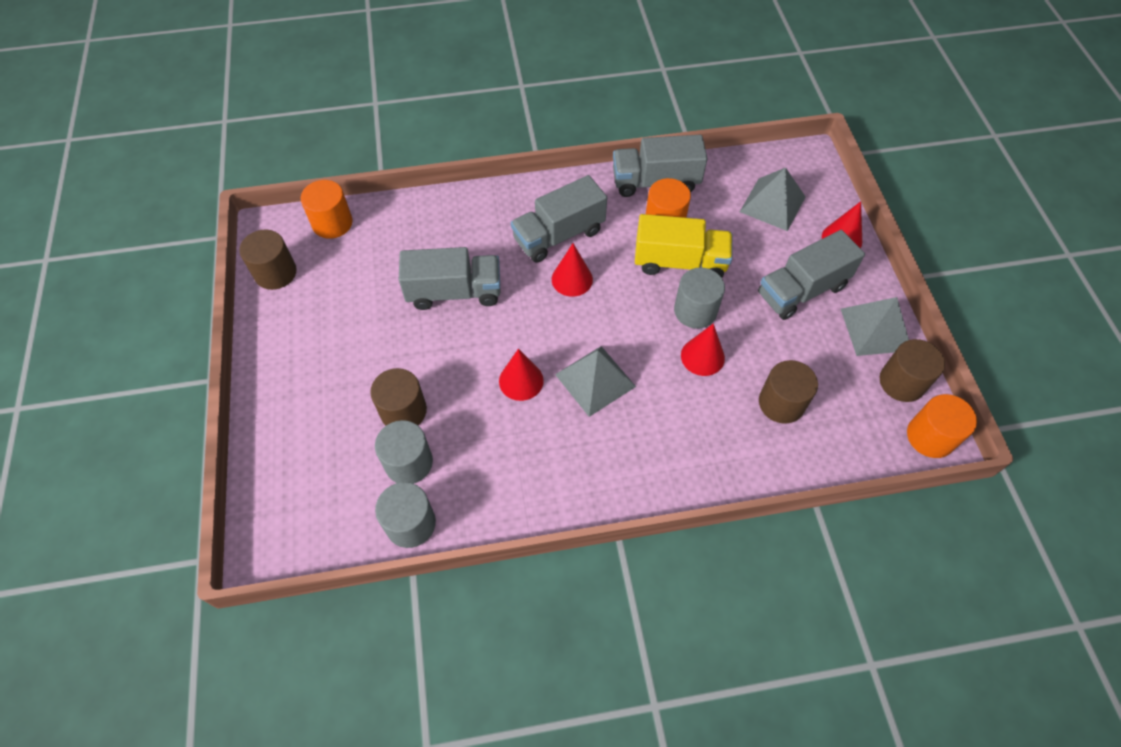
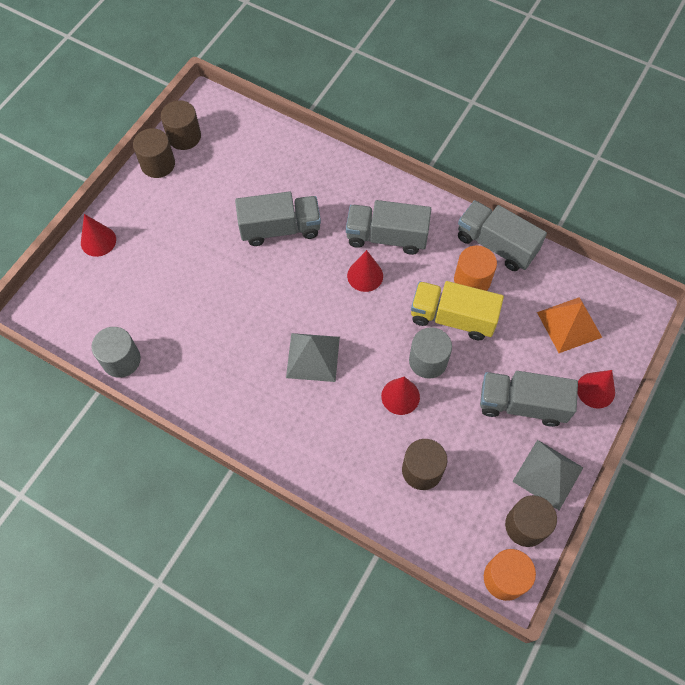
camera: 40 degrees right, 5 degrees up
orange cylinder [301,180,353,239] -> none
brown cylinder [370,368,427,426] -> brown cylinder moved to [133,128,175,178]
grey cylinder [375,420,433,484] -> none
grey truck [399,247,501,310] -> grey truck turned 45 degrees counterclockwise [235,191,321,246]
red cone [499,349,544,401] -> red cone moved to [81,214,116,257]
yellow truck [635,214,732,278] -> yellow truck turned 150 degrees clockwise [411,281,504,340]
grey pyramid [740,168,806,231] -> orange pyramid [537,297,602,353]

